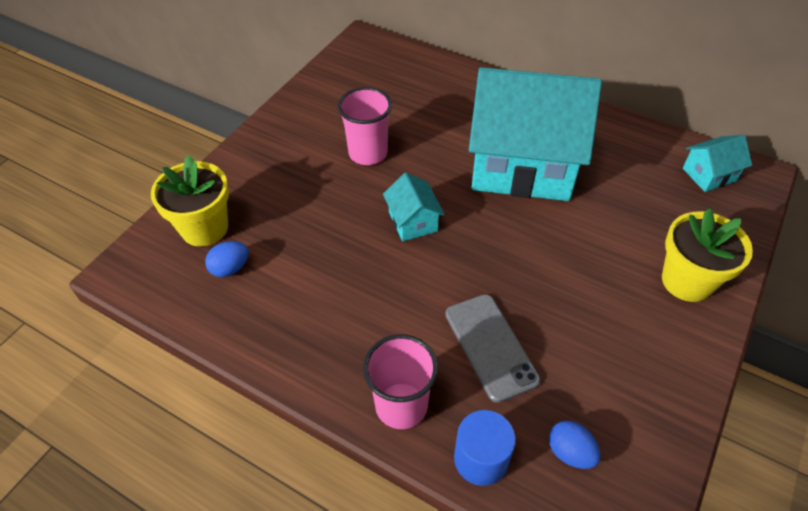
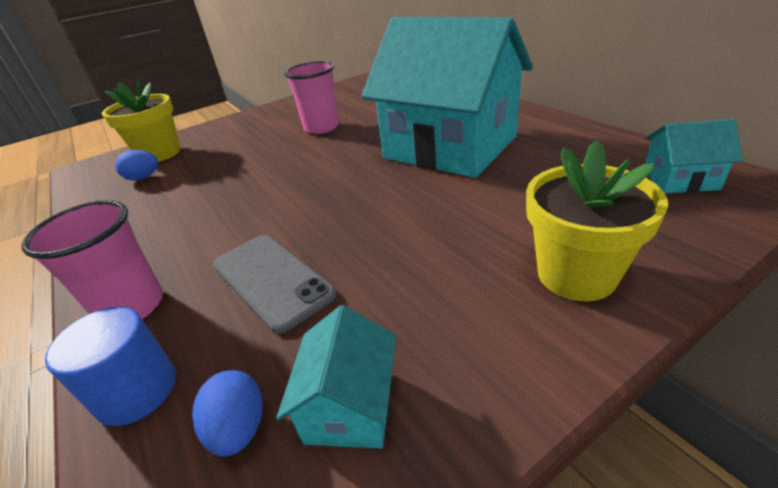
camera: 30 degrees right, 15 degrees down
turquoise house [383,173,445,241] -> turquoise house moved to [276,305,396,449]
grey phone [445,294,540,403] -> grey phone turned 45 degrees counterclockwise [213,235,336,334]

